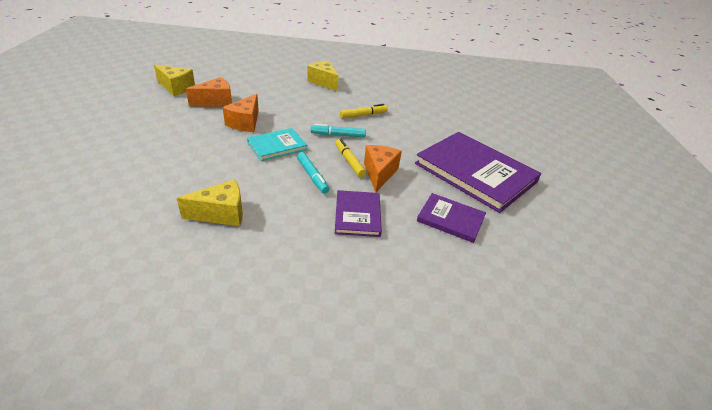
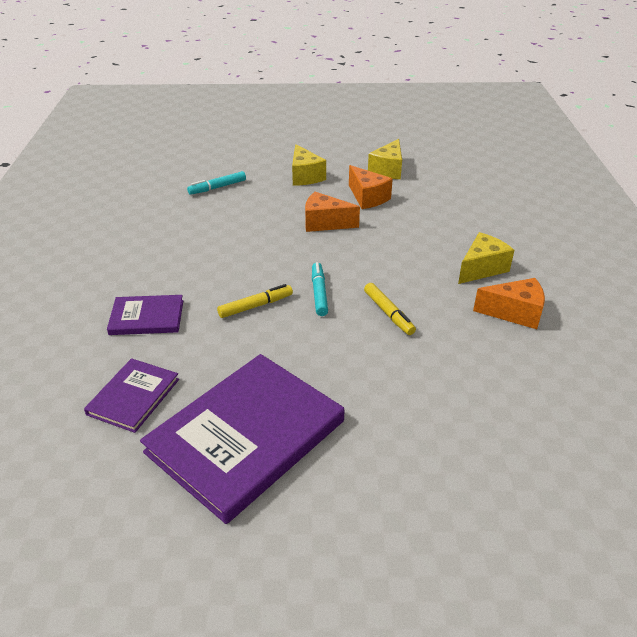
camera: 90 degrees right, 0 degrees up
yellow cheese [177,179,243,226] -> yellow cheese moved to [292,144,326,186]
turquoise book [247,128,307,161] -> none
turquoise marker [297,152,329,193] -> turquoise marker moved to [187,171,246,195]
orange cheese [364,145,402,192] -> orange cheese moved to [473,278,545,329]

